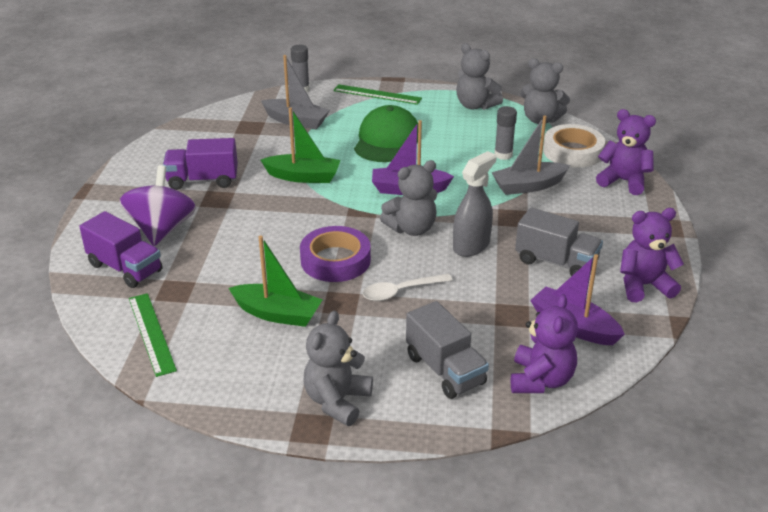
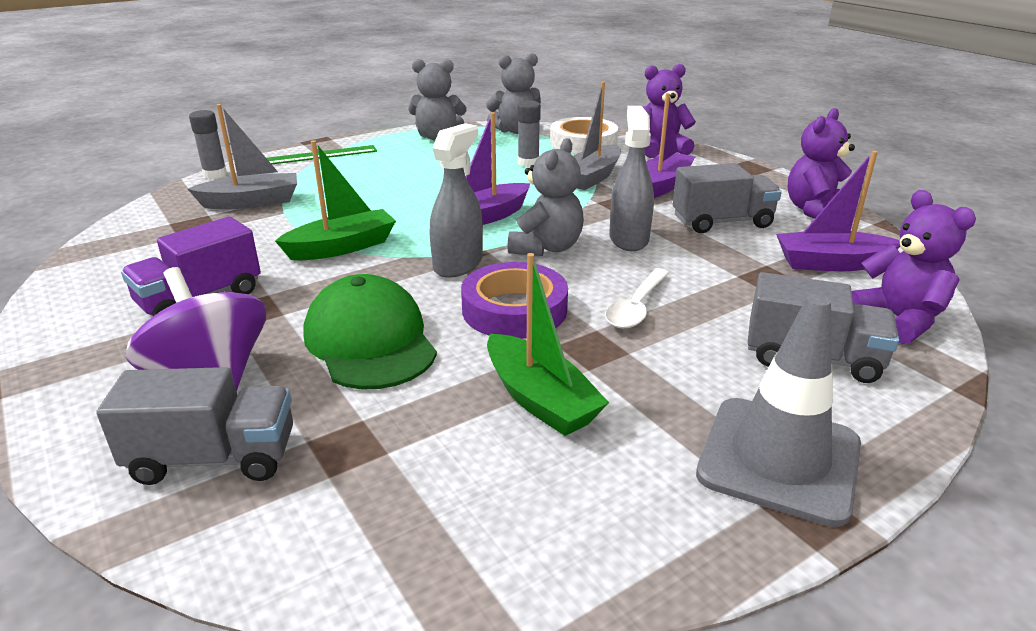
camera: 40 degrees left, 5 degrees down
purple truck [79,211,163,288] -> grey truck [96,367,293,485]
green ruler [129,293,177,377] -> none
green boat [229,236,322,327] -> green boat turned 75 degrees clockwise [487,253,609,436]
grey teddy bear [303,311,373,426] -> grey traffic cone [696,294,861,527]
green cap [354,105,418,162] -> green cap moved to [303,274,437,389]
none -> grey spray bottle [430,123,483,278]
none -> purple boat [646,93,695,198]

